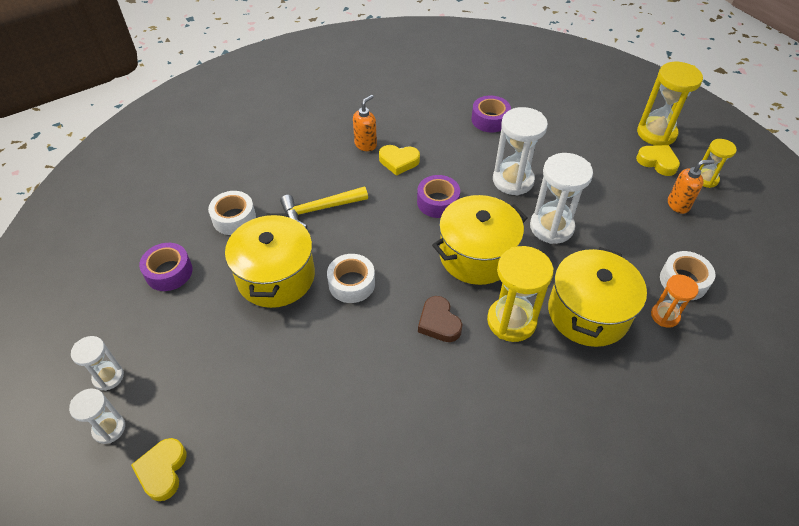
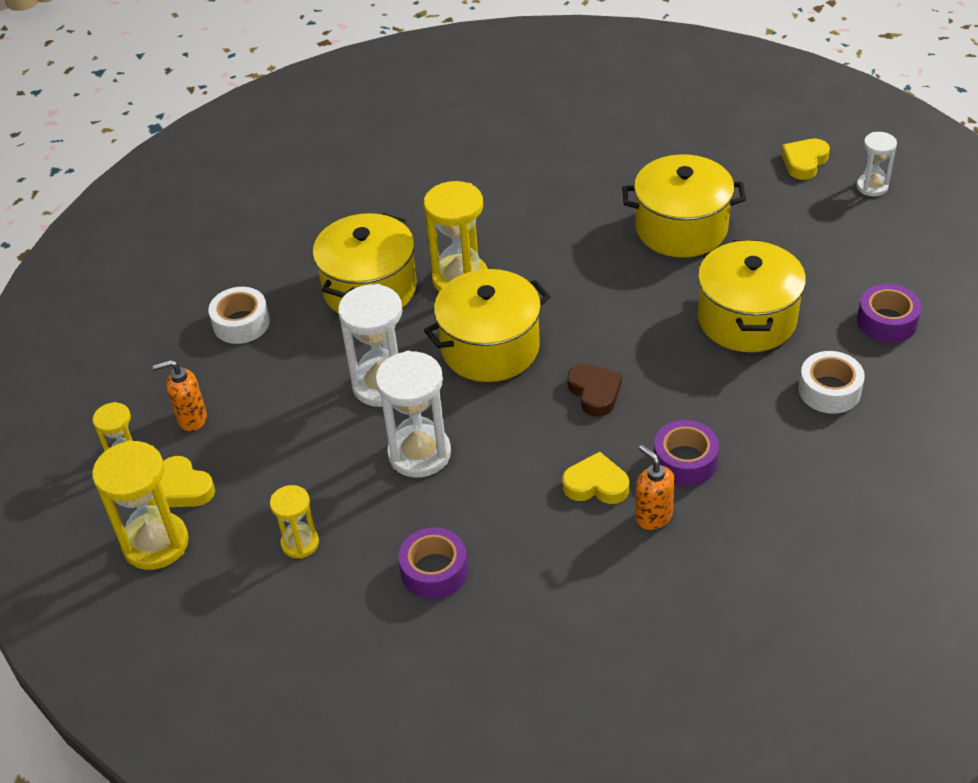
camera: 175 degrees left, 5 degrees down
white hourglass [71,336,124,391] -> none
yellow heart [131,438,187,501] -> yellow heart turned 150 degrees counterclockwise [781,139,830,180]
yellow hammer [280,186,368,228] -> none
white tape [327,254,375,303] -> none
orange soap dispenser [353,95,377,151] -> orange soap dispenser turned 105 degrees clockwise [635,445,675,530]
purple tape [417,175,460,218] -> purple tape moved to [654,420,719,486]
brown heart [418,296,462,342] -> brown heart moved to [567,364,622,417]
orange hourglass [651,274,699,328] -> none
none -> yellow hourglass [270,485,319,559]
none -> yellow pot [622,154,746,258]

